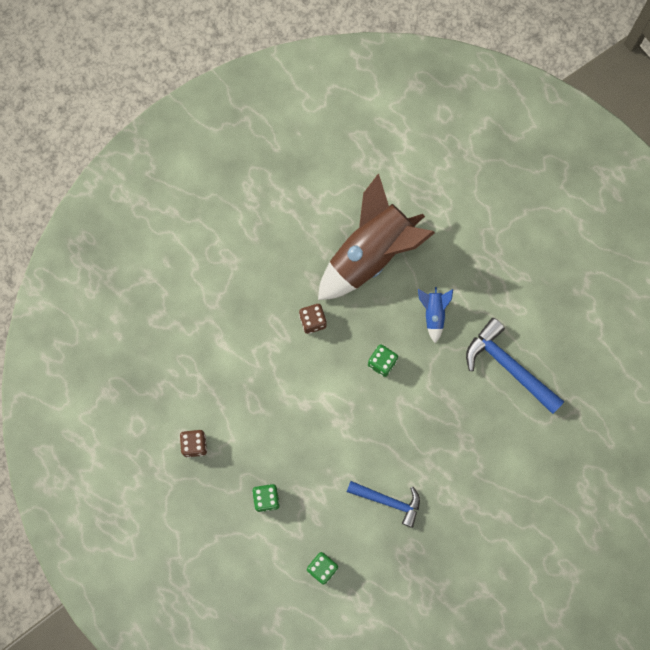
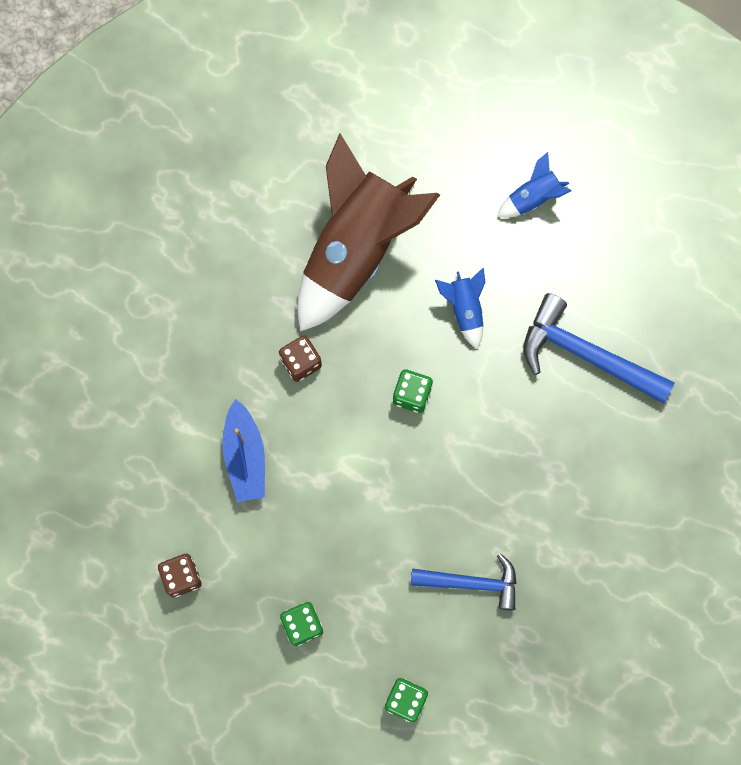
camera: 15 degrees left, 0 degrees up
none -> blue boat [222,399,265,502]
none -> blue rocket [497,152,572,218]

